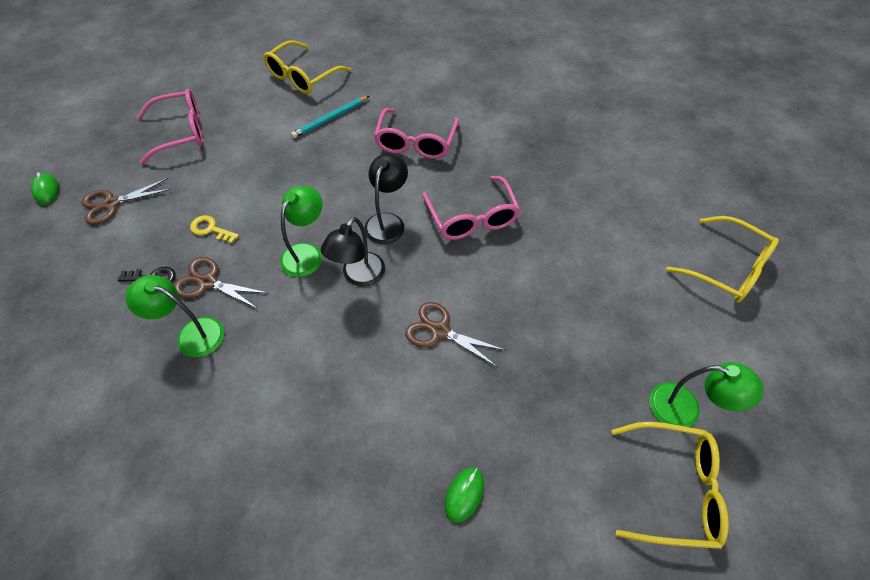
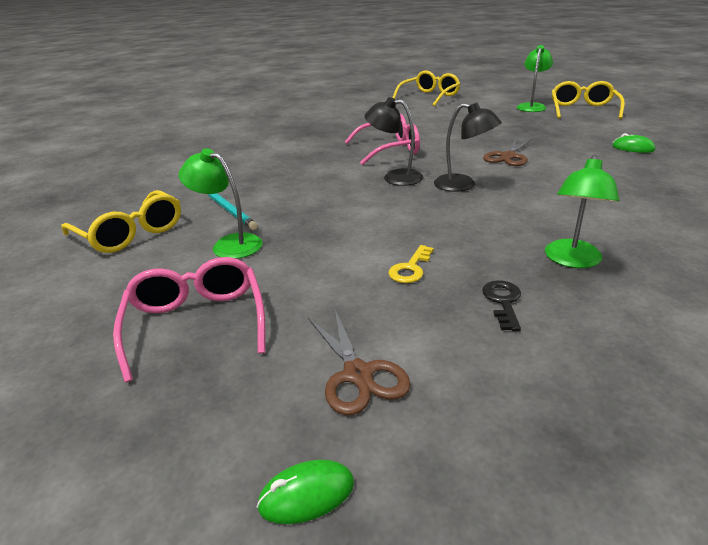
camera: 85 degrees left, 25 degrees down
brown scissors [174,257,267,309] -> none
green lamp [280,186,323,277] -> green lamp moved to [179,148,263,259]
pink glasses [374,108,459,159] -> none

